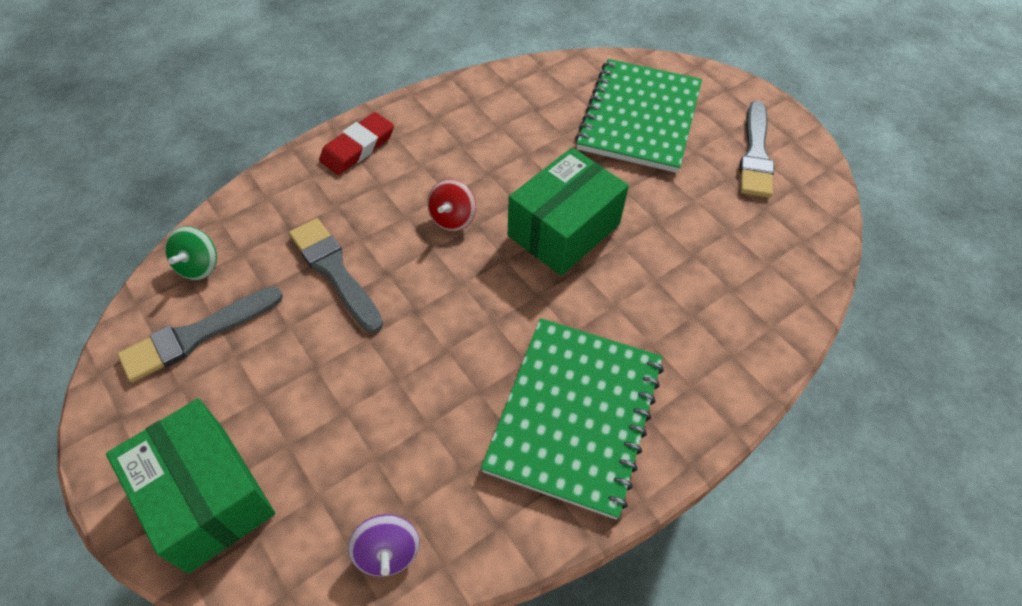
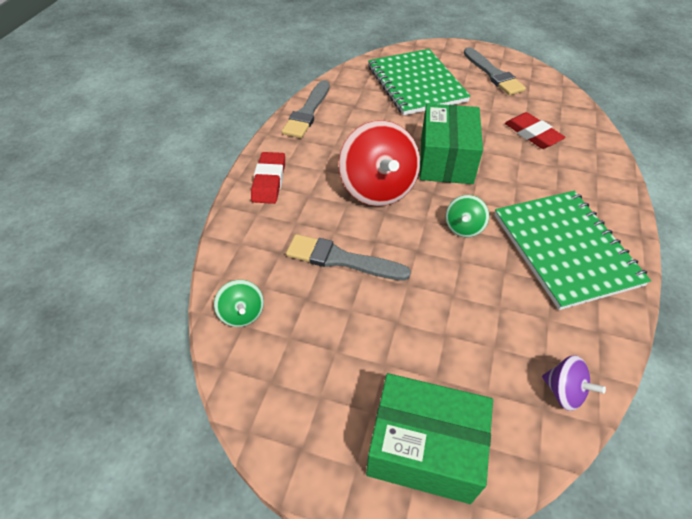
camera: 35 degrees left, 5 degrees down
grey brush [117,286,283,382] -> grey brush moved to [282,80,330,138]
red spinning top [427,179,476,231] -> red spinning top [339,120,420,206], size x2.06
none -> green spinning top [445,195,489,237]
none -> red eraser [505,112,565,149]

